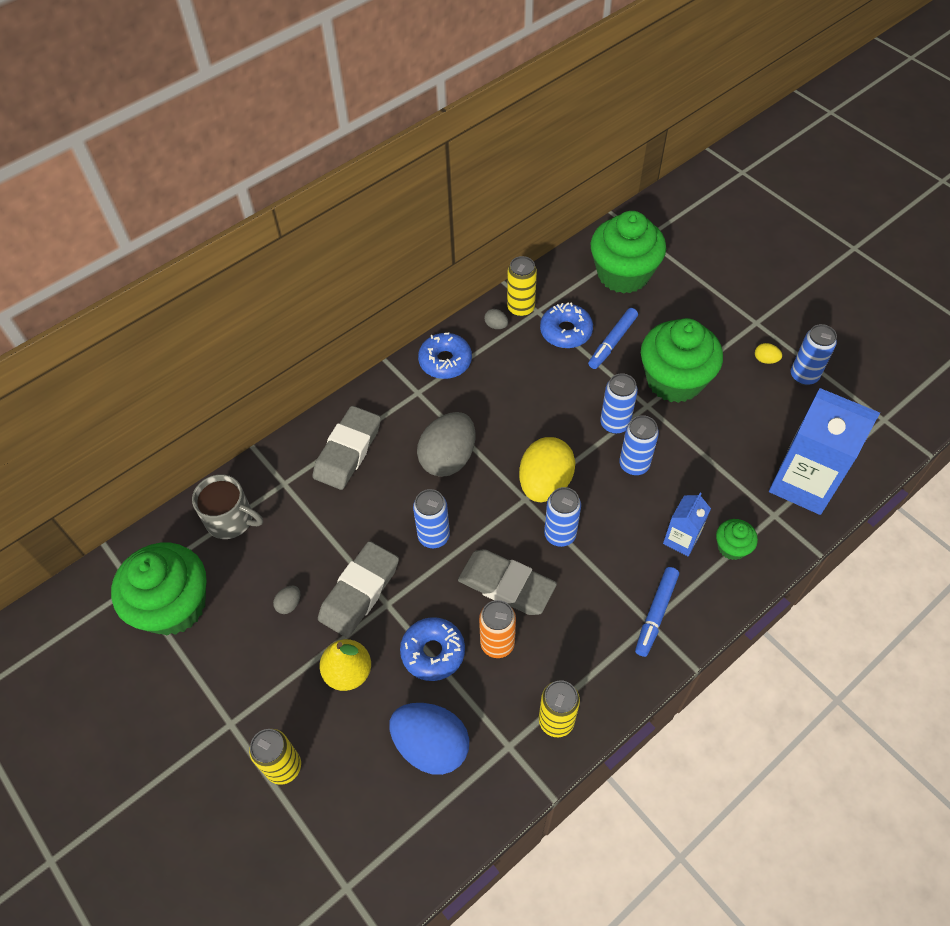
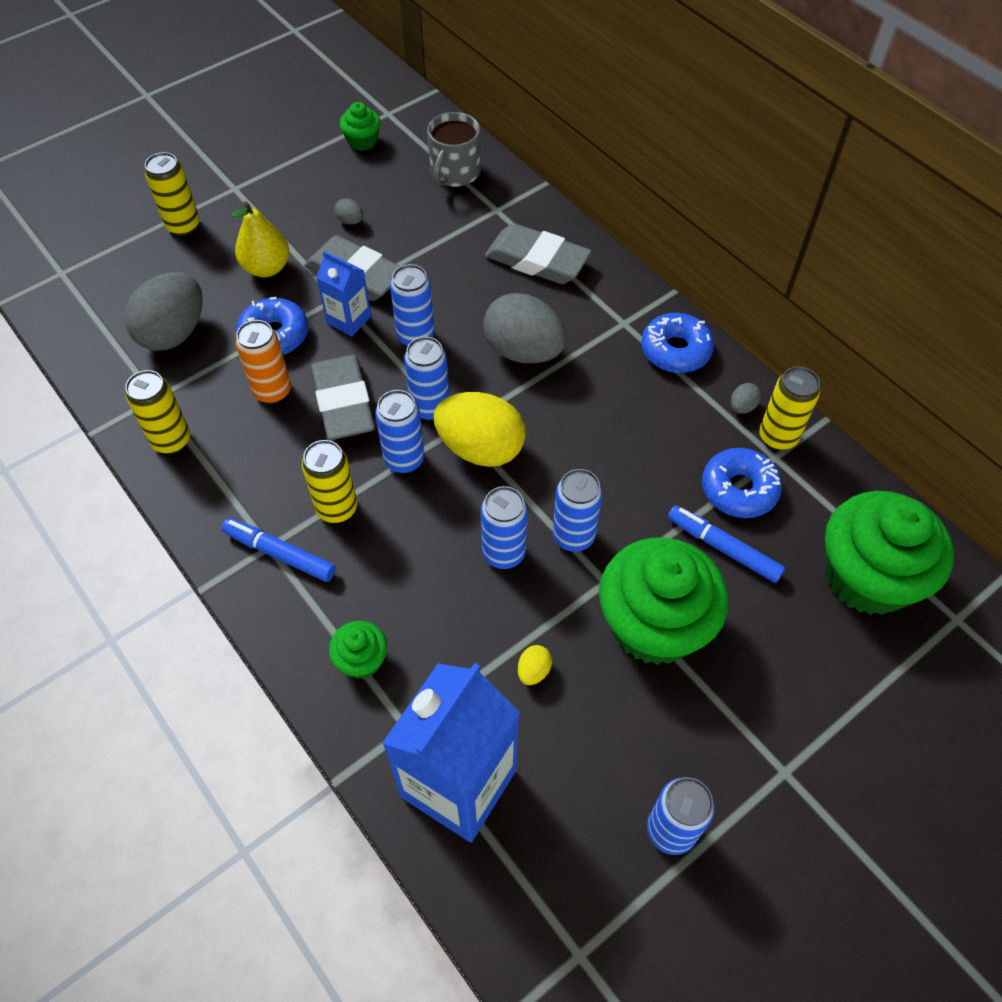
camera: 90 degrees right, 0 degrees up
green cupcake [111,543,206,636] -> green cupcake [340,102,381,151], size x0.46
blue egg [389,703,469,775] -> grey egg [124,272,203,351]
grey eraser [458,549,557,615] -> grey eraser turned 45 degrees counterclockwise [311,355,375,440]
blue carton [663,493,711,556] -> blue carton moved to [316,251,371,337]
yellow egg [755,343,782,364] -> yellow egg moved to [518,645,552,685]
none -> yellow can [302,440,357,523]
none -> blue can [404,337,449,421]

